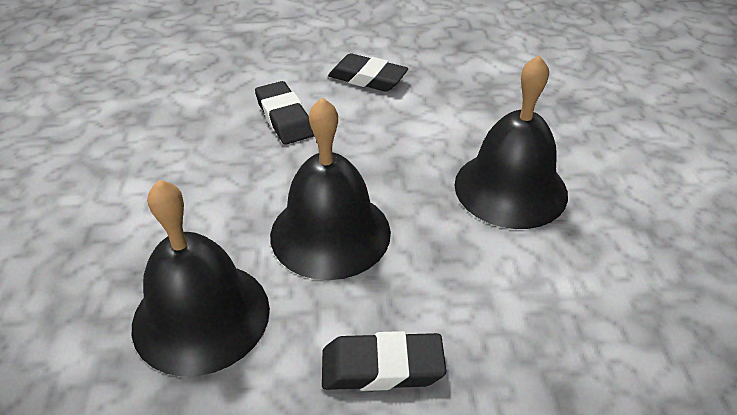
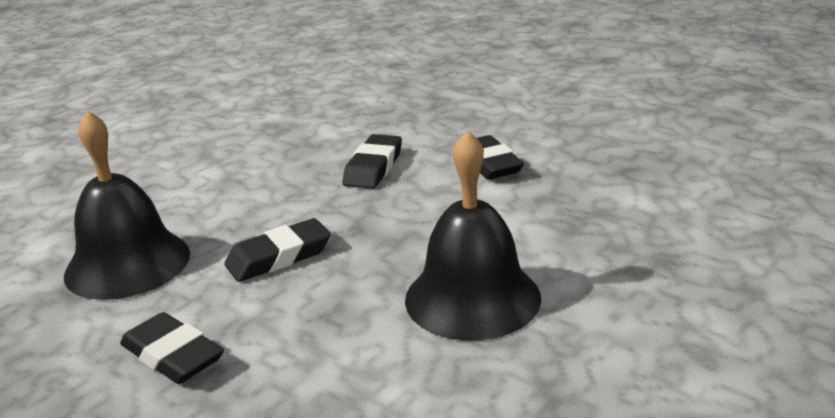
camera: 45 degrees right, 15 degrees down
black bell [270,97,391,280] -> black eraser [224,218,331,282]

